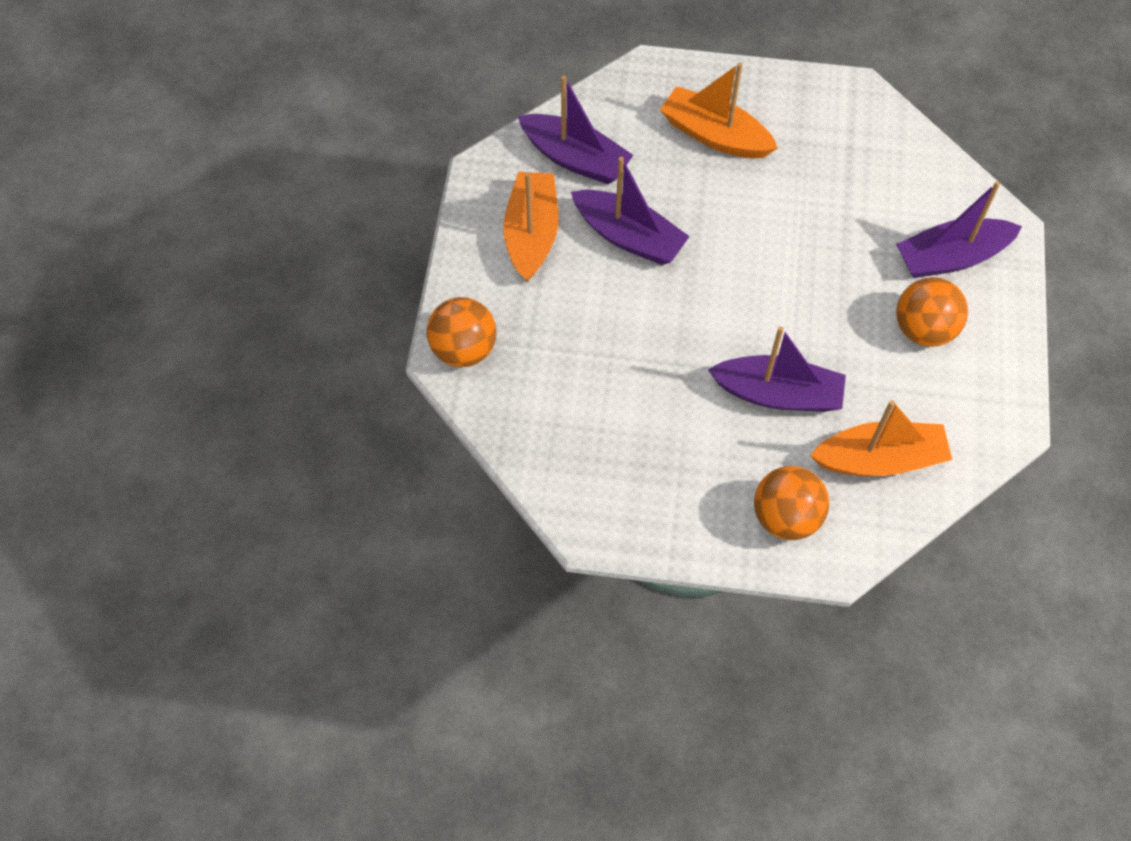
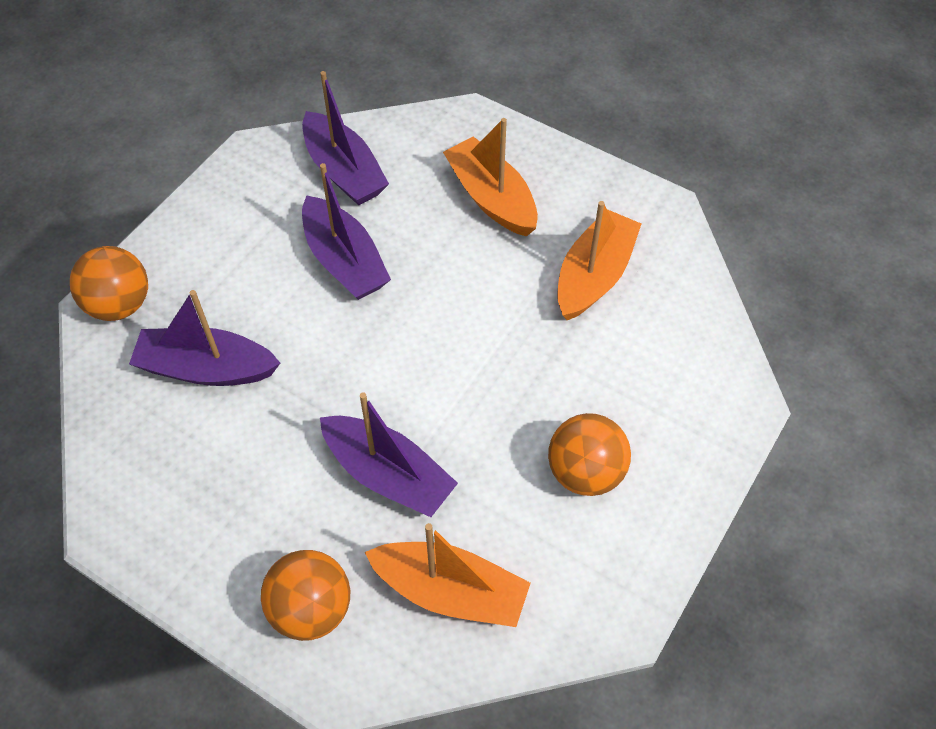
camera: 25 degrees right, 5 degrees down
orange boat [504,172,558,282] -> orange boat moved to [557,201,641,320]
purple boat [896,181,1022,278] -> purple boat moved to [129,290,280,386]

